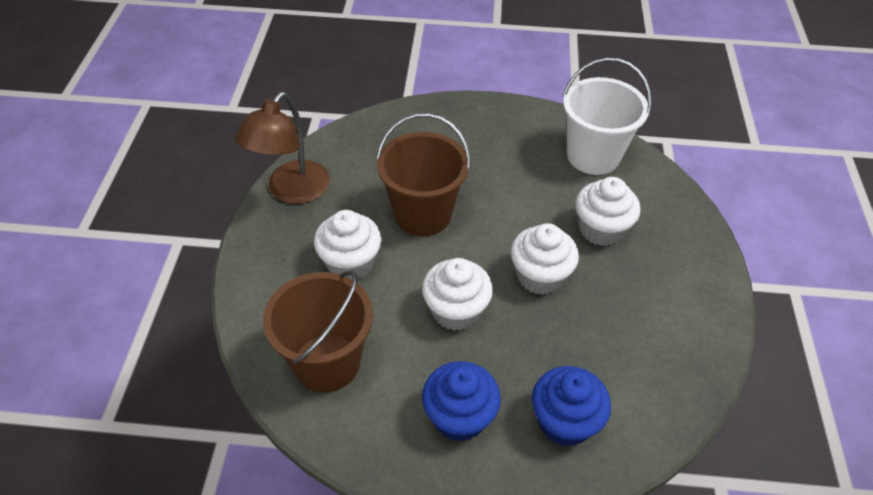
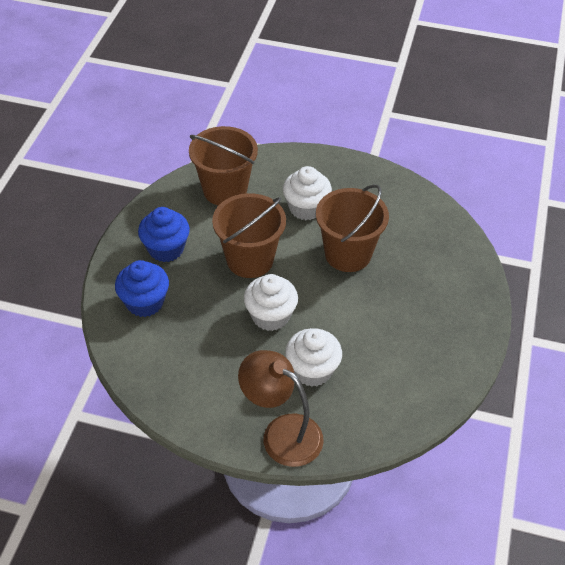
camera: 100 degrees right, 0 degrees up
brown lamp [235,92,330,204] -> brown lamp moved to [238,350,324,467]
white cupcake [422,258,493,331] -> brown bucket [212,193,286,278]
white bucket [563,57,652,175] -> none

